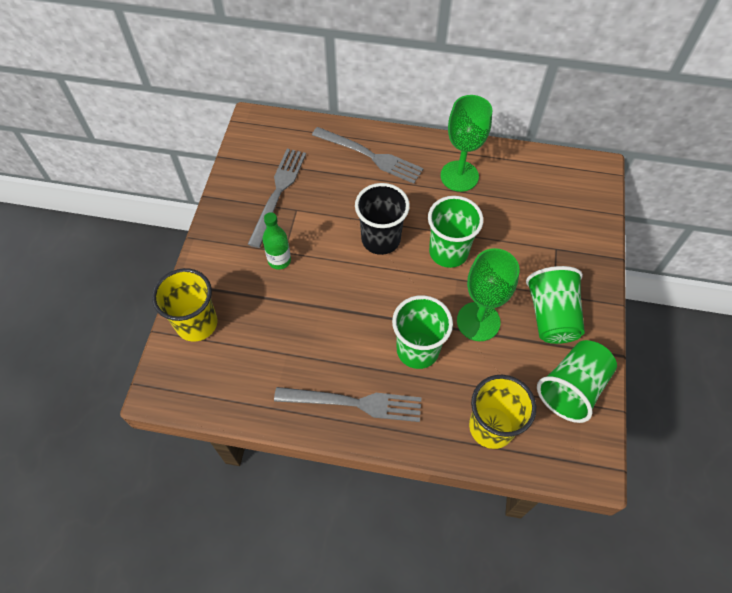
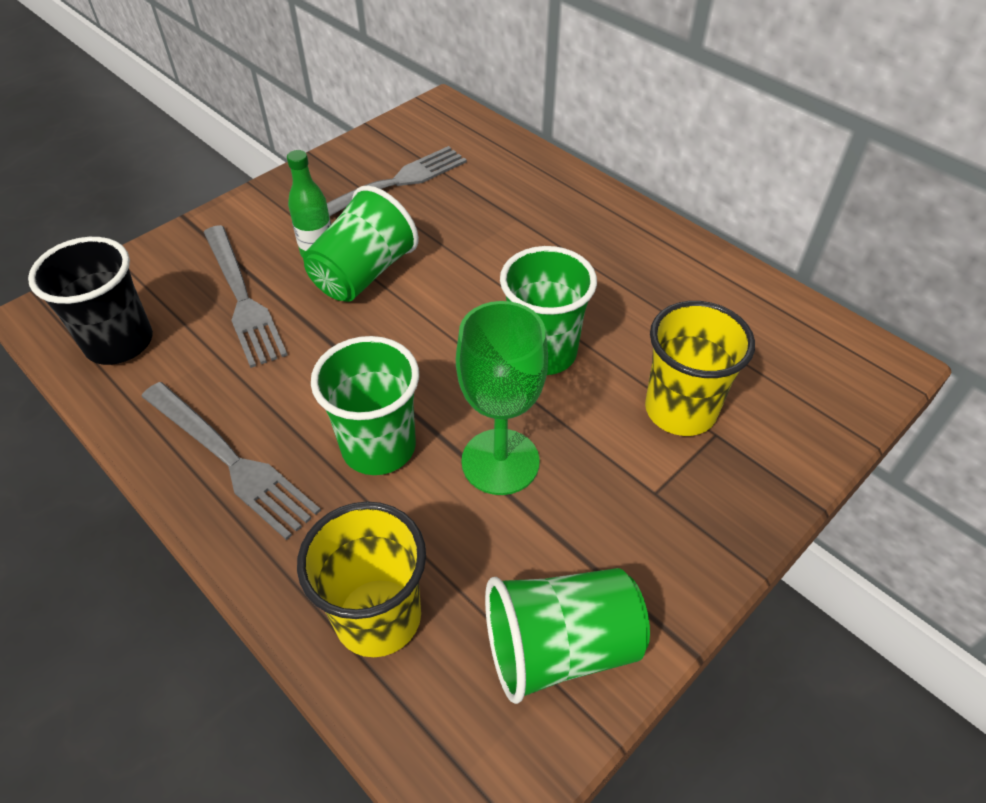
camera: 35 degrees right, 10 degrees down
yellow cup [152,268,218,342] -> yellow cup moved to [645,301,755,436]
grey fork [312,127,424,184] -> grey fork moved to [204,225,288,368]
black cup [355,183,410,255] -> black cup moved to [28,237,153,365]
green goblet [440,95,492,192] -> none
green cup [526,266,585,344] -> green cup moved to [303,186,419,302]

